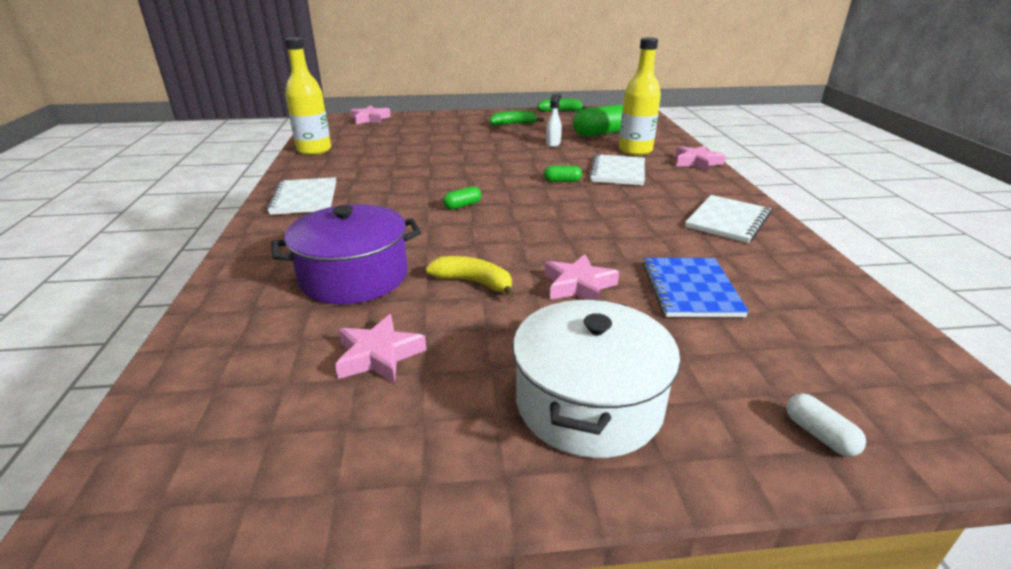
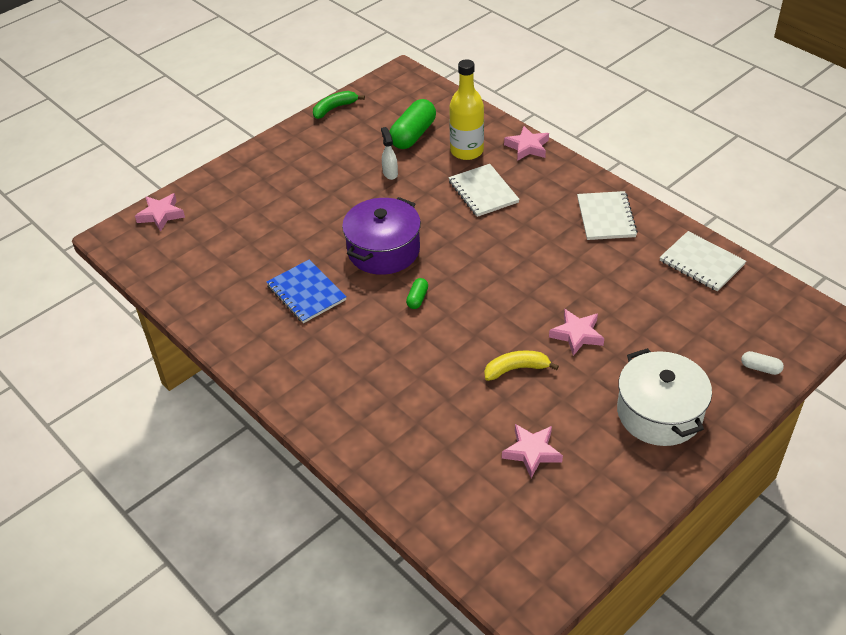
camera: 35 degrees left, 15 degrees up
white notebook [267,177,336,215] -> white notebook moved to [660,231,746,292]
purple pot [271,204,421,304] -> purple pot moved to [342,197,421,275]
yellow bottle [285,37,331,155] -> none
green banana [489,110,544,126] -> none
green capsule [544,166,582,182] -> none
blue notebook [643,258,749,317] -> blue notebook moved to [266,259,347,323]

